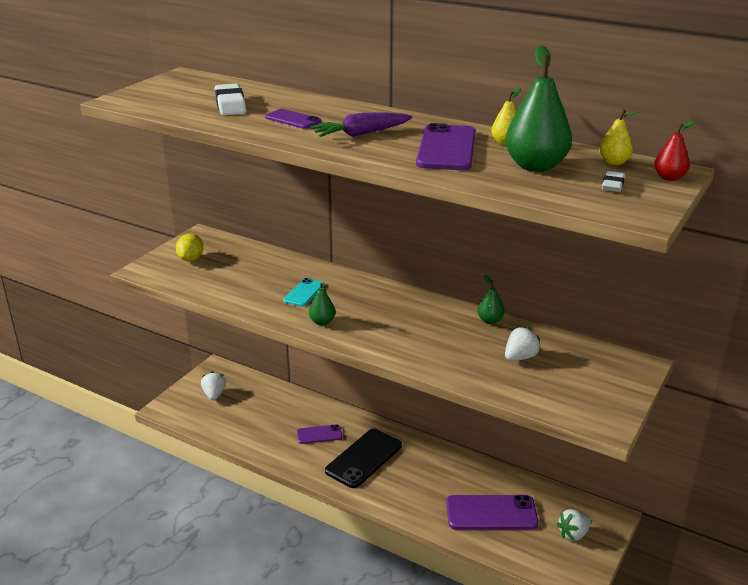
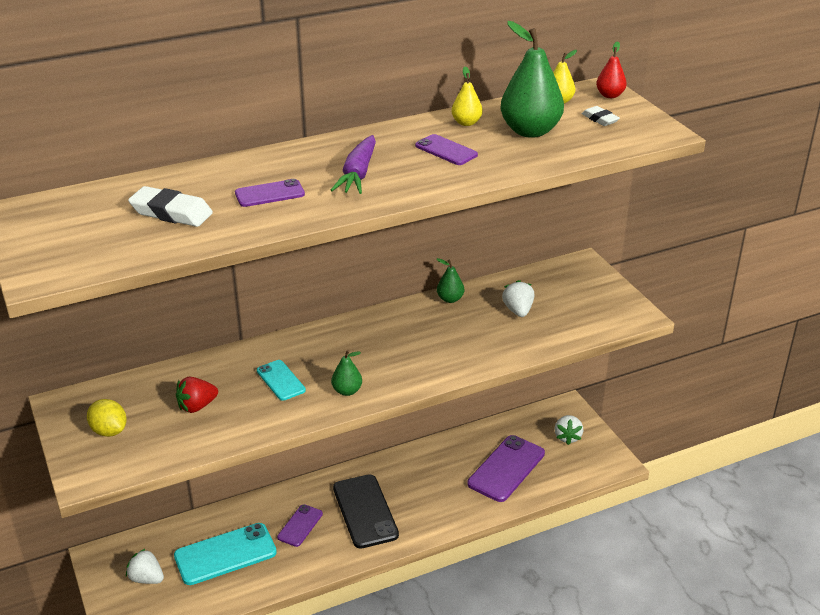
camera: 55 degrees left, 5 degrees up
purple phone [416,123,476,170] -> purple phone [415,134,478,165], size x0.56
none -> turquoise phone [174,523,277,585]
none -> red strawberry [176,377,218,413]

